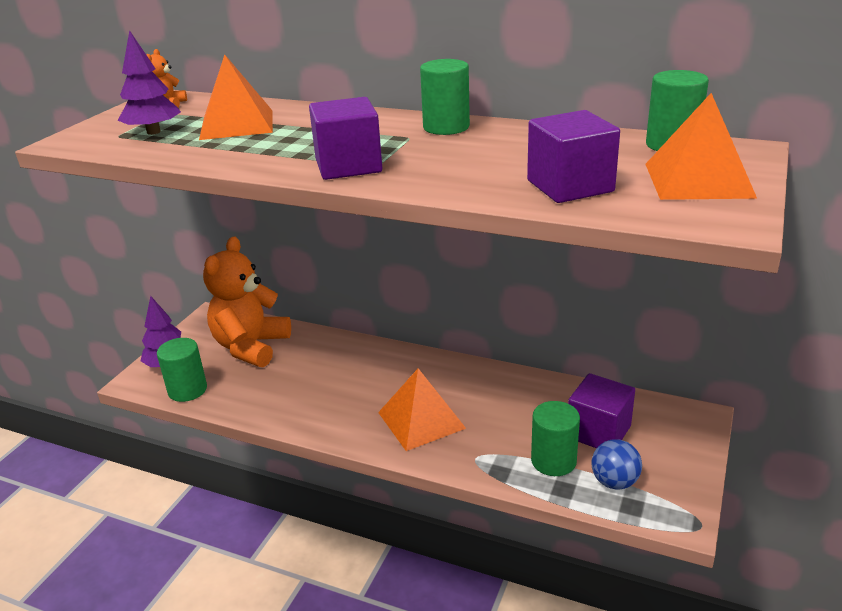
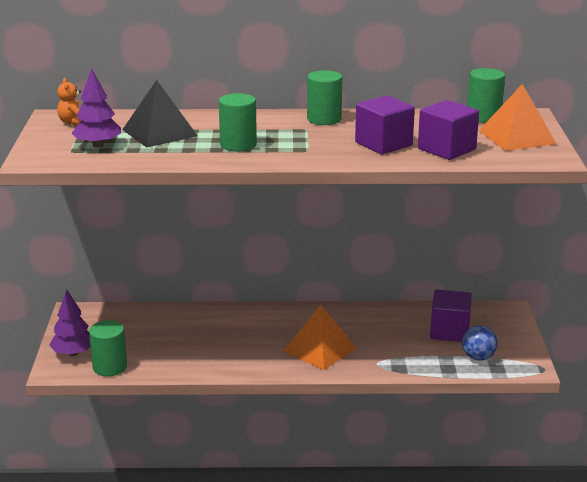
camera: 25 degrees left, 5 degrees down
orange pyramid [199,54,273,140] -> black pyramid [122,80,198,148]
orange teddy bear [203,237,291,367] -> none
purple cube [309,97,382,180] -> purple cube moved to [355,95,415,154]
green cylinder [531,401,580,476] -> green cylinder moved to [219,93,257,151]

